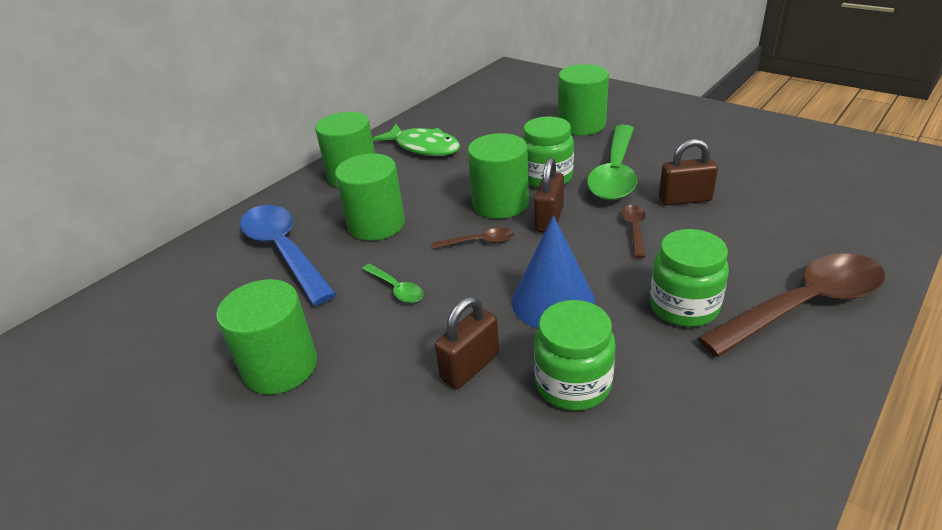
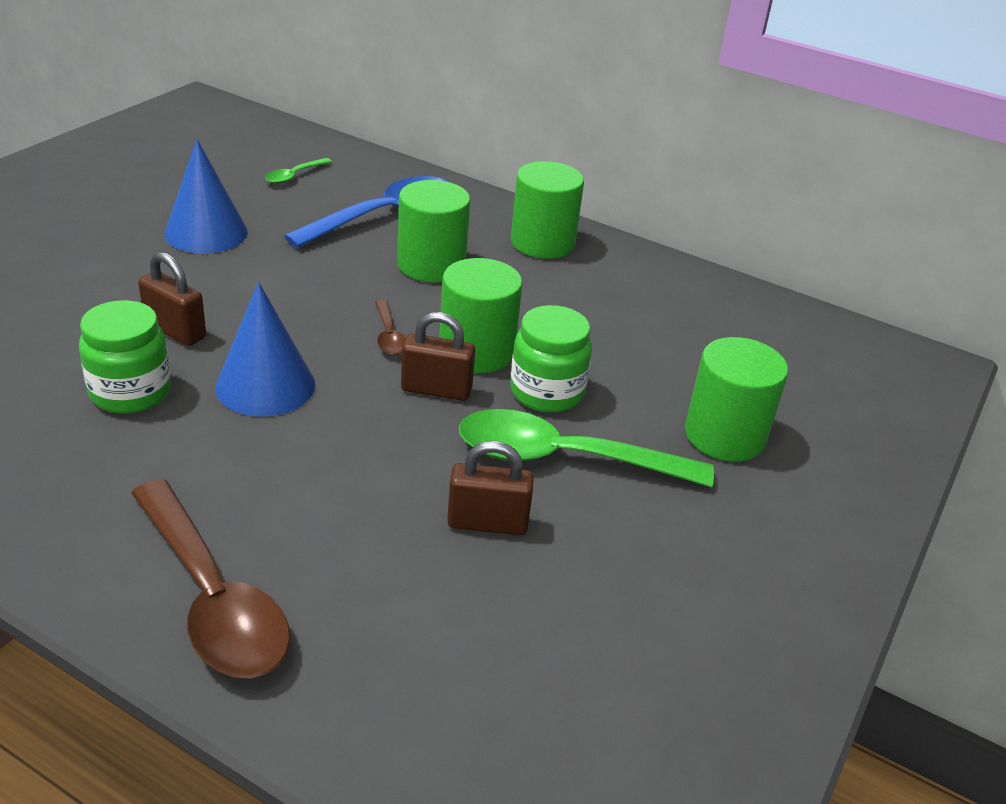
camera: 75 degrees right, 0 degrees up
green cylinder [216,279,317,395] -> blue cone [164,139,248,254]
green spoon [362,264,423,303] -> green spoon moved to [265,158,332,184]
green fish [372,124,460,156] -> none
brown spoon [621,205,646,258] -> none
green jar [650,229,729,327] -> none
brown padlock [659,139,718,206] -> brown padlock turned 75 degrees counterclockwise [447,441,534,535]

